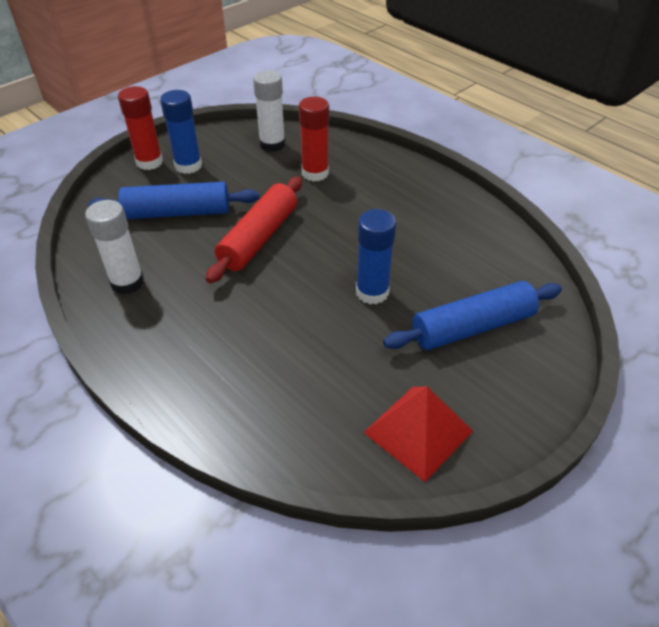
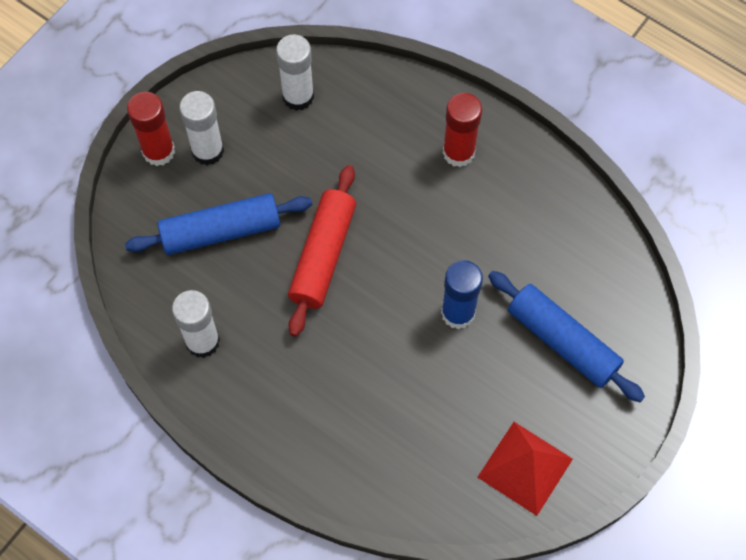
camera: 10 degrees left, 20 degrees up
blue glue stick [160,90,202,174] -> white glue stick [179,91,224,165]
red glue stick [299,97,329,181] -> red glue stick moved to [443,93,482,167]
blue rolling pin [383,281,562,350] -> blue rolling pin turned 75 degrees clockwise [488,271,645,402]

